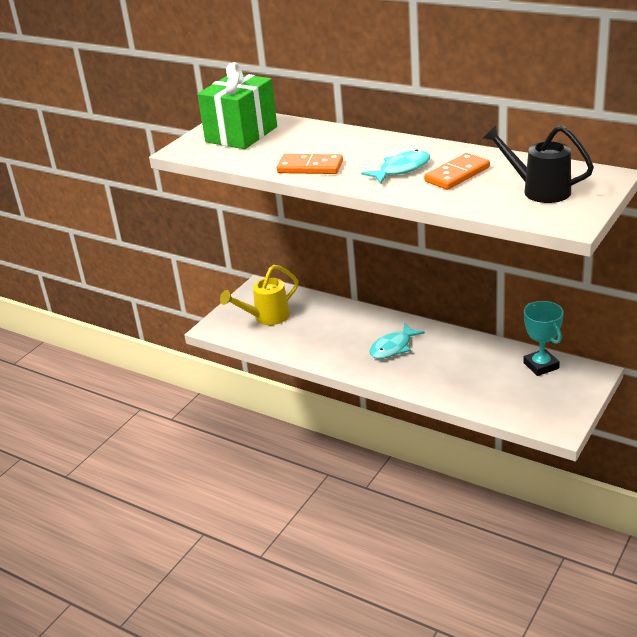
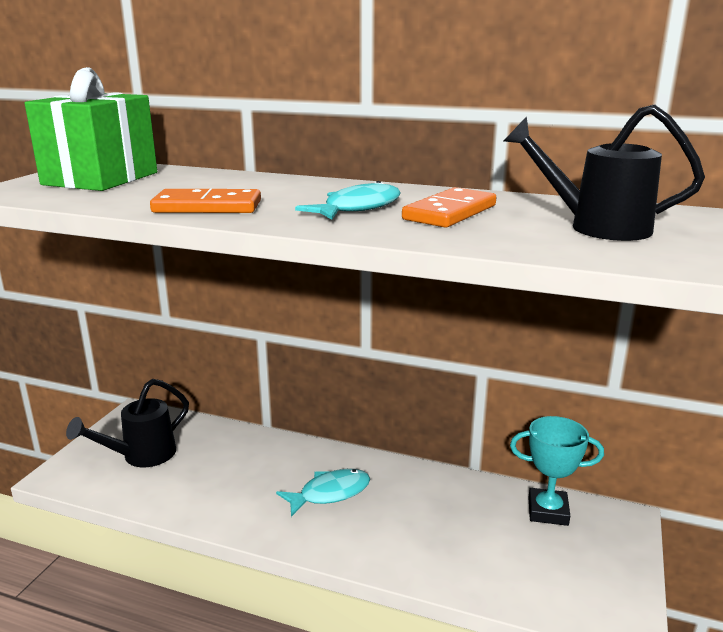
camera: 15 degrees left, 10 degrees down
yellow watering can [220,265,299,325] -> black watering can [66,379,189,467]
turquoise fish [370,323,425,359] -> turquoise fish turned 150 degrees counterclockwise [276,469,370,517]
turquoise trophy [523,301,564,376] -> turquoise trophy turned 45 degrees counterclockwise [510,416,604,526]

